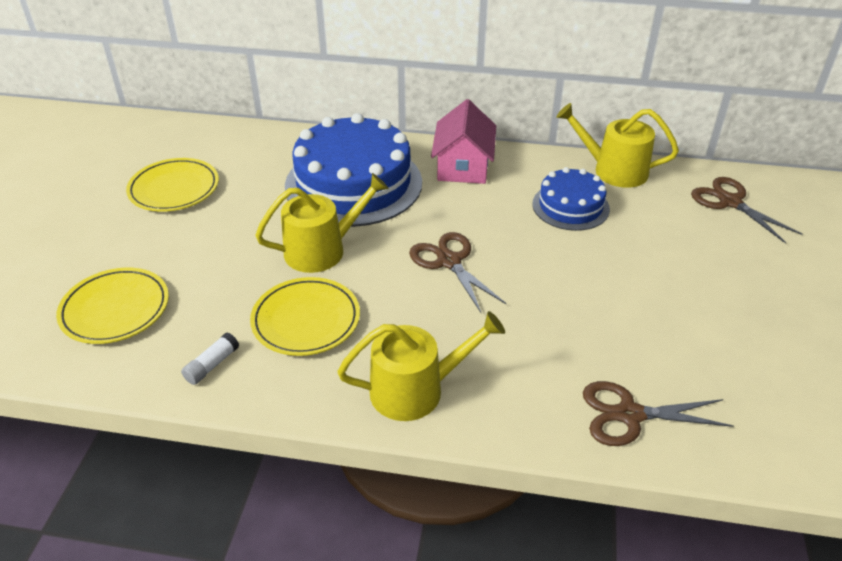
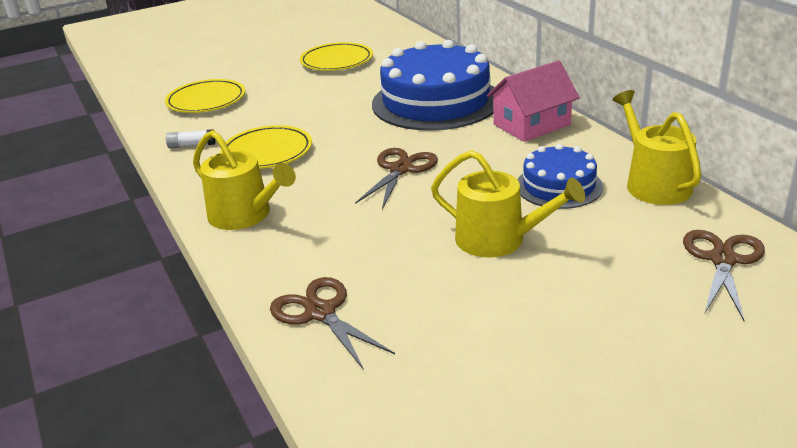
camera: 55 degrees right, 10 degrees down
yellow watering can [255,173,389,273] -> yellow watering can moved to [431,150,585,257]

